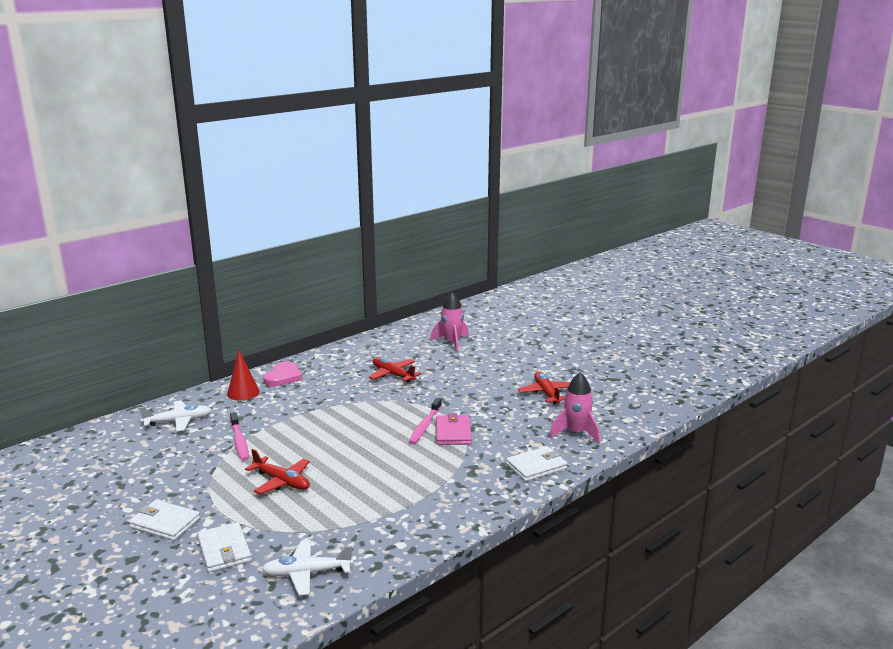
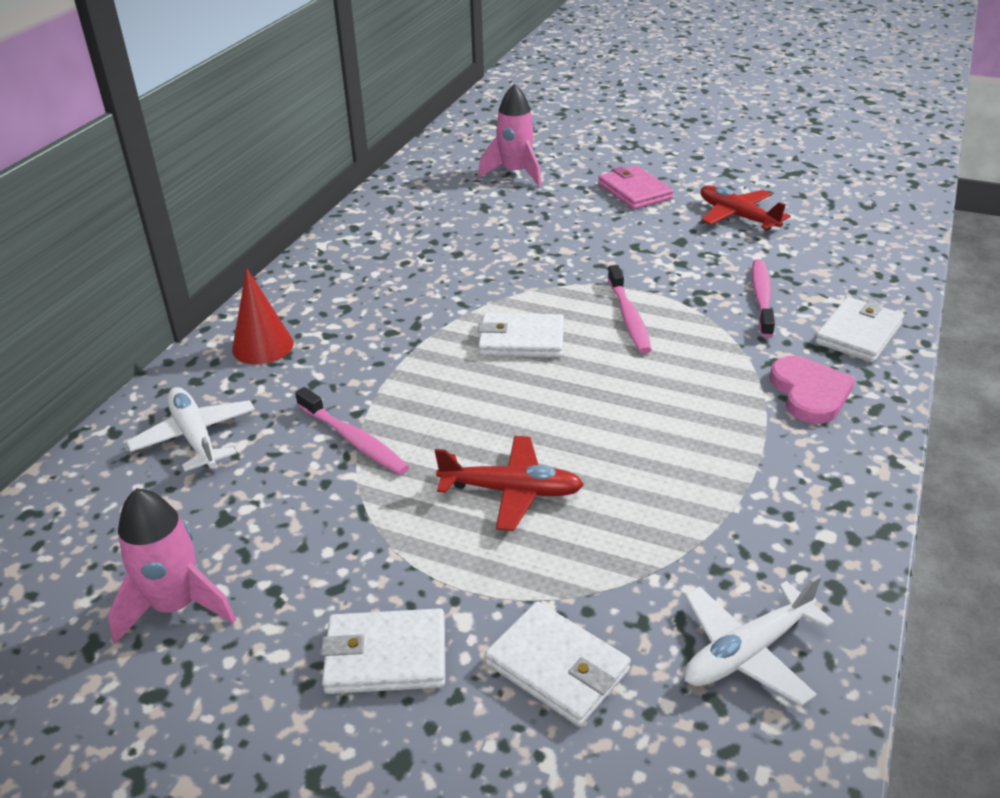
camera: 25 degrees left, 15 degrees up
white plane [139,400,212,432] -> white plane turned 75 degrees counterclockwise [126,387,255,471]
pink heart [263,362,303,387] -> pink heart moved to [770,356,855,424]
red plane [369,357,421,382] -> none
pink wallet [436,413,472,445] -> pink wallet moved to [598,165,674,209]
pink rocket [550,372,600,444] -> pink rocket moved to [108,488,236,644]
none -> white wallet [478,313,564,358]
none -> pink toothbrush [752,259,775,338]

